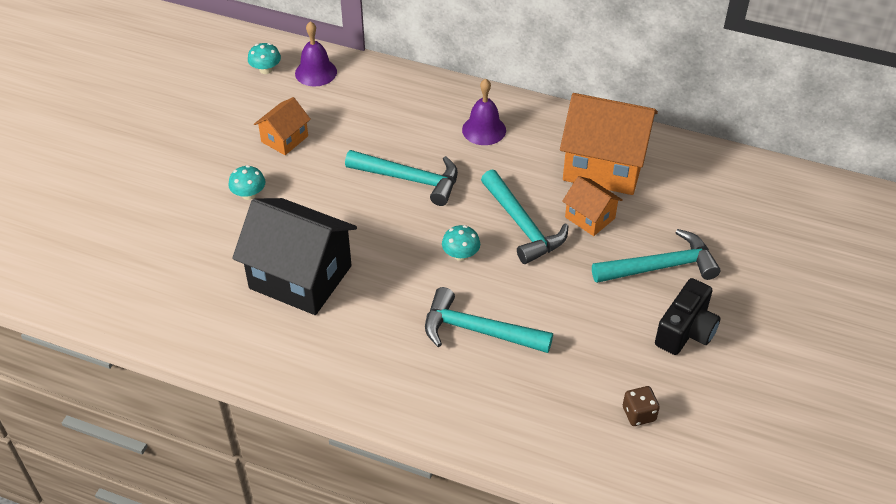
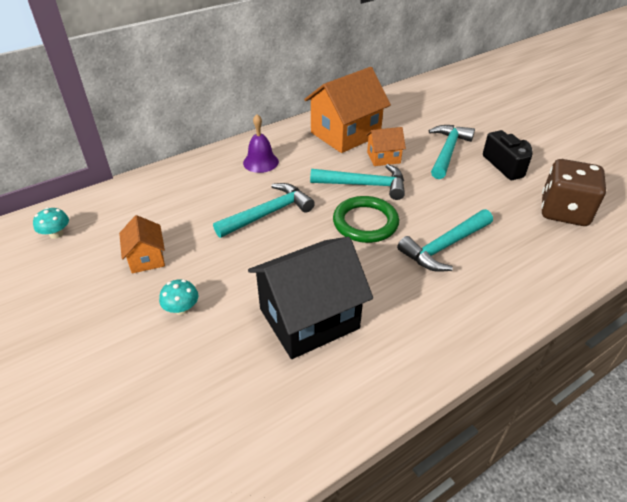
camera: 55 degrees left, 5 degrees down
purple bell [295,21,337,87] -> none
turquoise mushroom [442,225,480,261] -> green ring [333,196,399,243]
brown dice [623,386,660,426] -> brown dice [541,159,606,226], size x2.27

